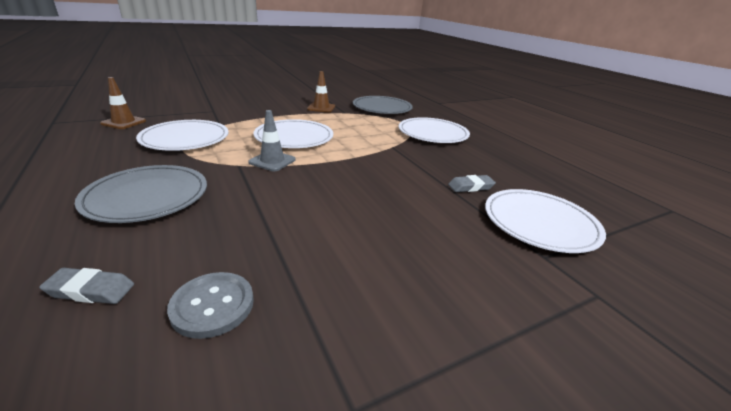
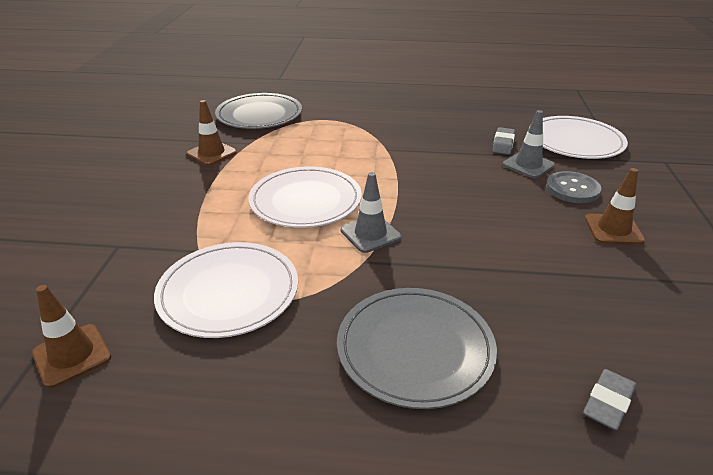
camera: 55 degrees left, 5 degrees up
grey button [167,272,254,339] -> grey button moved to [546,171,601,203]
white plate [399,117,470,143] -> none
none -> grey traffic cone [503,110,555,178]
none -> brown traffic cone [585,168,645,245]

